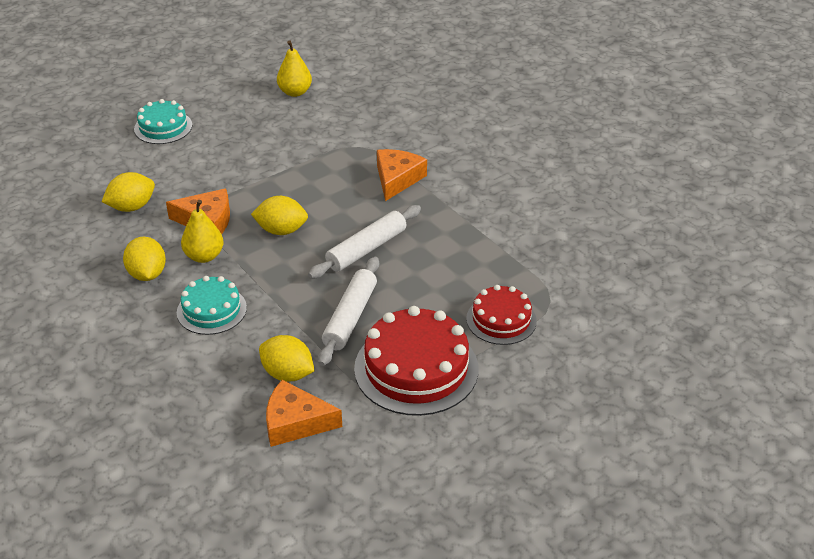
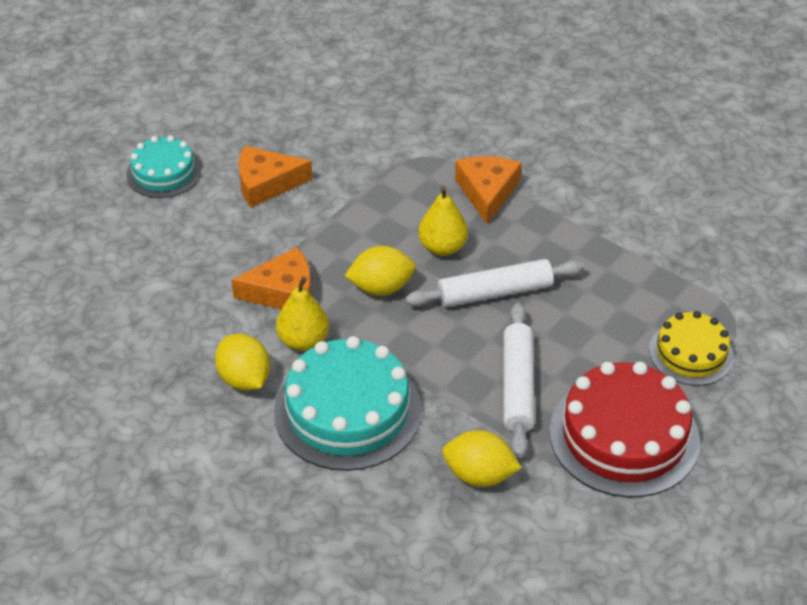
camera: 15 degrees left, 5 degrees up
yellow lemon [102,172,155,212] -> none
turquoise cake [177,276,247,335] -> turquoise cake [274,336,422,471], size x1.69
orange cheese [266,380,342,447] -> orange cheese moved to [239,146,313,208]
yellow pear [277,40,312,97] -> yellow pear moved to [418,186,468,256]
white rolling pin [308,205,421,279] -> white rolling pin turned 45 degrees clockwise [405,259,584,307]
red cake [466,285,537,345] -> yellow cake [649,311,734,386]

